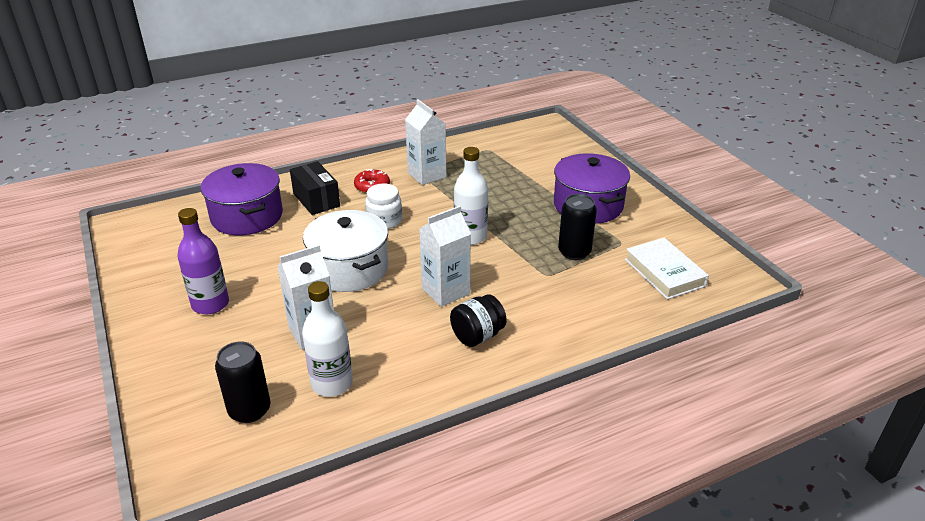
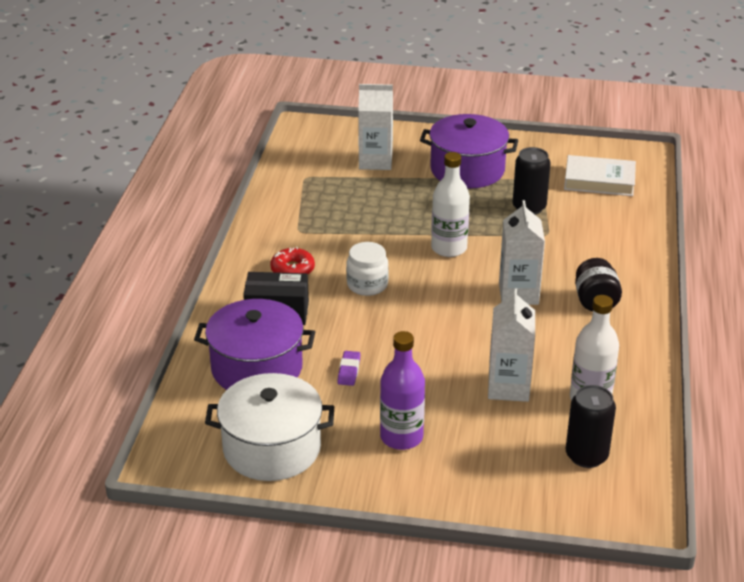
camera: 55 degrees left, 0 degrees up
white pot [303,210,388,292] -> white pot moved to [205,373,334,481]
white carton [405,99,447,185] -> white carton moved to [358,84,393,170]
none -> purple eraser [337,351,361,386]

